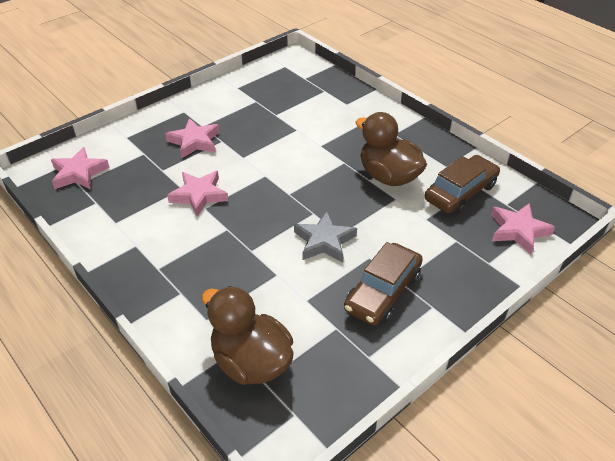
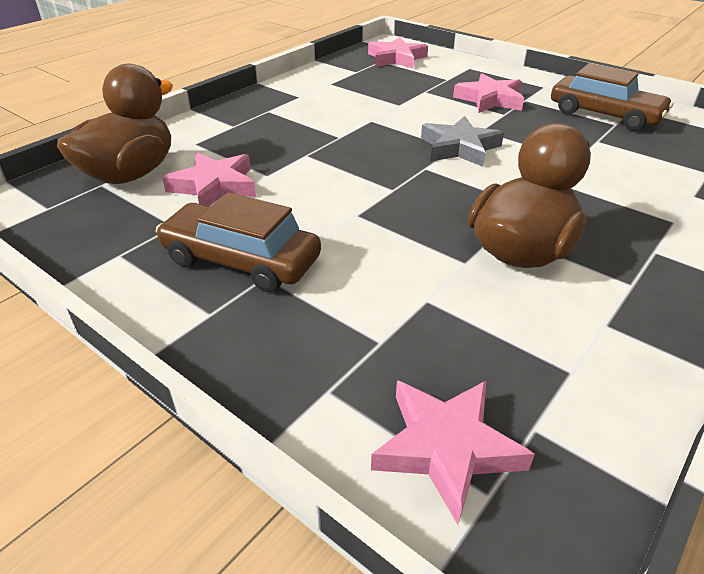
camera: 80 degrees right, 5 degrees down
pink star [167,171,229,217] -> pink star moved to [162,152,256,206]
grey star [294,211,357,263] -> grey star moved to [421,116,504,167]
brown car [425,155,500,214] -> brown car moved to [551,63,673,131]

